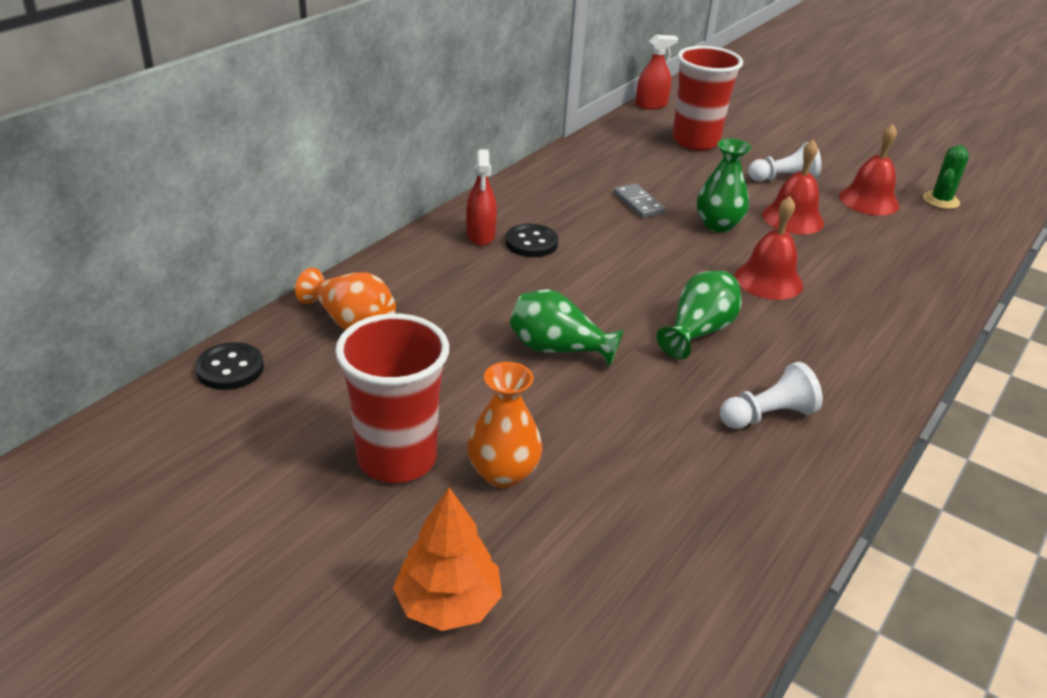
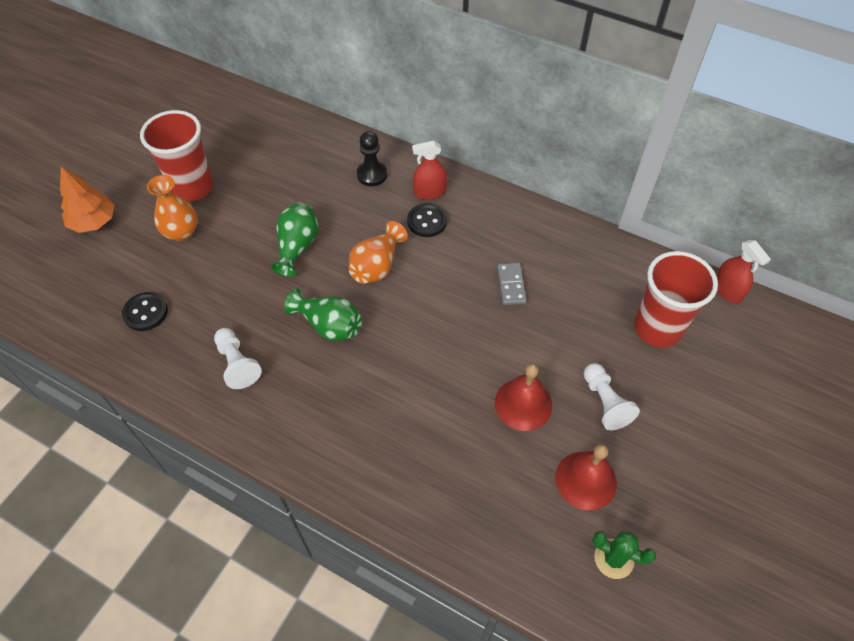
camera: 85 degrees right, 20 degrees up
black button [195,342,264,390] -> black button moved to [122,292,168,331]
orange vase [295,268,396,330] -> orange vase moved to [349,221,408,284]
grey domino [614,183,665,218] -> grey domino turned 60 degrees counterclockwise [497,263,527,305]
green vase [697,138,751,232] -> none
red bell [735,196,803,300] -> none
none -> black pawn [357,131,387,186]

